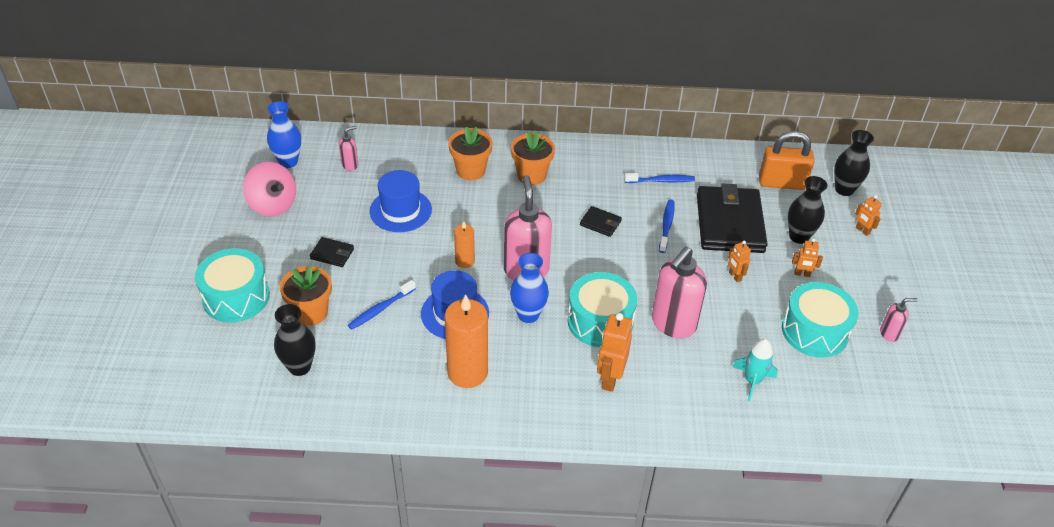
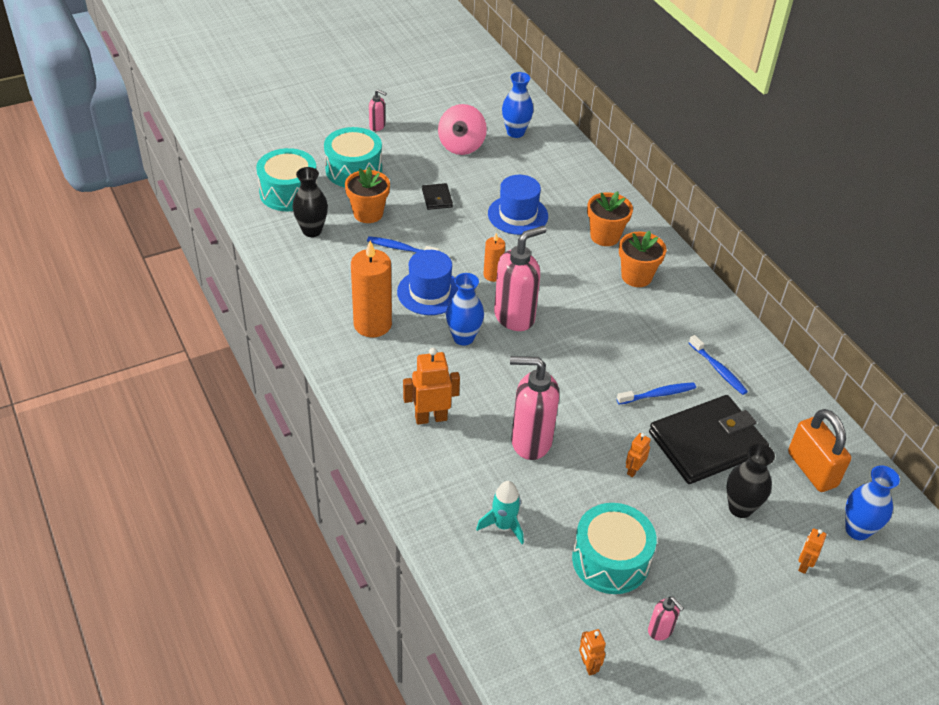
camera: 60 degrees right, 0 degrees up
pink soap dispenser [339,126,358,171] -> pink soap dispenser moved to [369,89,387,131]
turquoise drum [568,272,637,347] -> turquoise drum moved to [256,148,317,211]
black wallet [580,206,622,237] -> none
orange robot [792,238,823,277] -> orange robot moved to [579,629,606,676]
black vase [834,130,874,196] -> blue vase [845,465,900,540]

